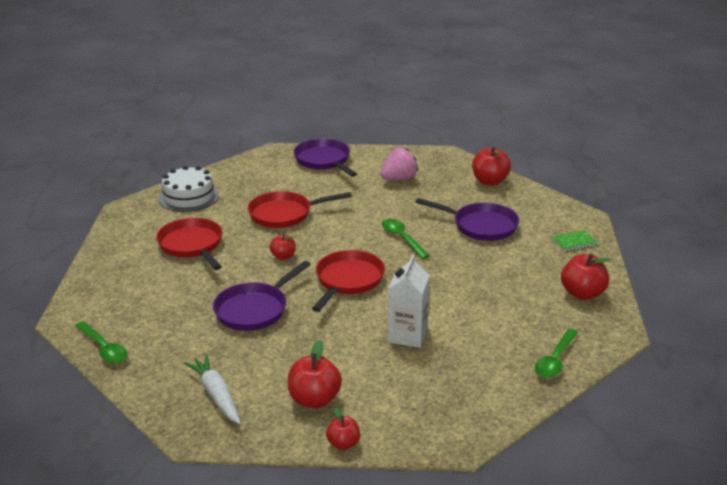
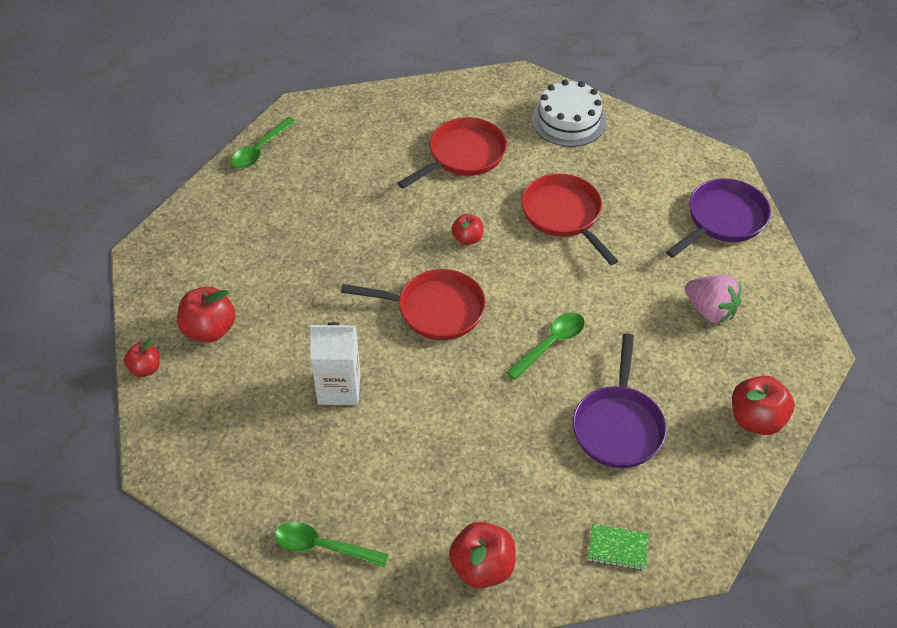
camera: 75 degrees right, 20 degrees up
white carrot [184,354,241,425] -> none
purple pan [213,261,311,331] -> none
green notebook [552,230,598,251] -> green notebook turned 45 degrees counterclockwise [588,524,649,570]

